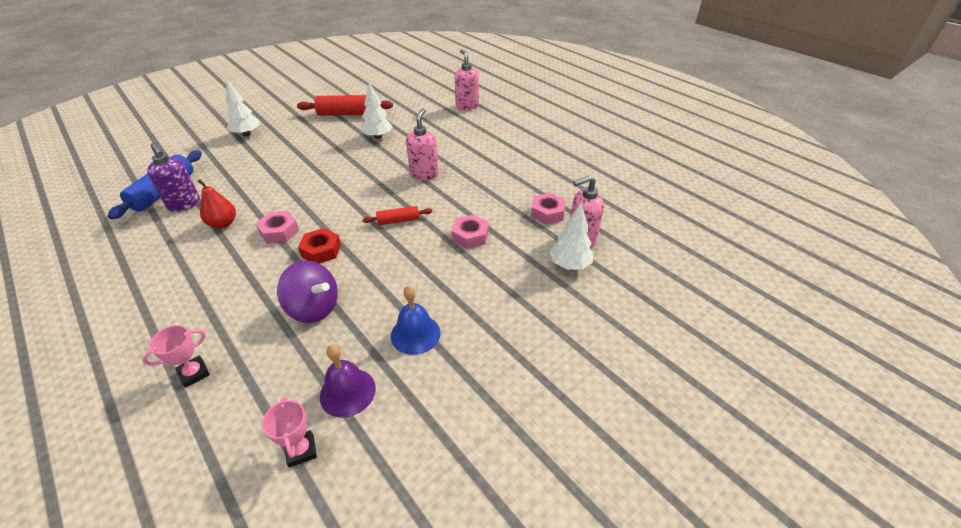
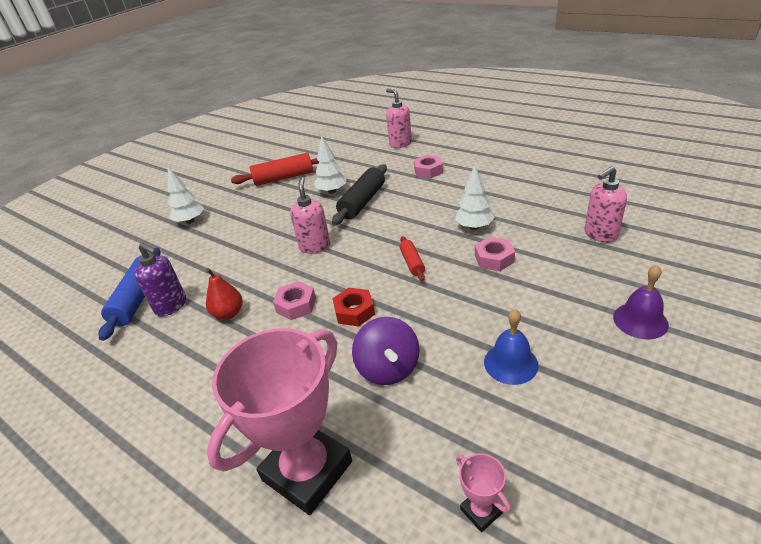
camera: 10 degrees left, 5 degrees down
pink trophy [142,325,210,388] -> pink trophy [207,328,352,515], size x2.44
purple spinning top [277,261,338,323] -> purple spinning top turned 60 degrees clockwise [352,317,420,385]
purple bell [320,345,376,418] -> purple bell moved to [613,265,669,339]
red rolling pin [362,206,432,225] -> red rolling pin turned 75 degrees counterclockwise [399,236,425,281]
pink soap dispenser [406,109,438,181] -> pink soap dispenser moved to [290,177,330,254]
pink nut [531,193,566,225] -> pink nut moved to [414,155,443,179]
white tree [549,203,593,270] -> white tree moved to [455,165,495,230]
none -> black rolling pin [332,164,387,225]

